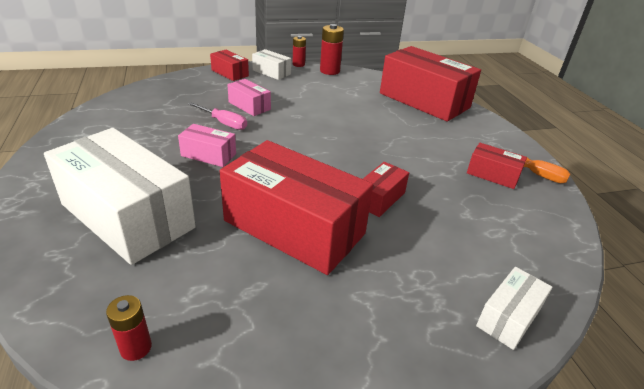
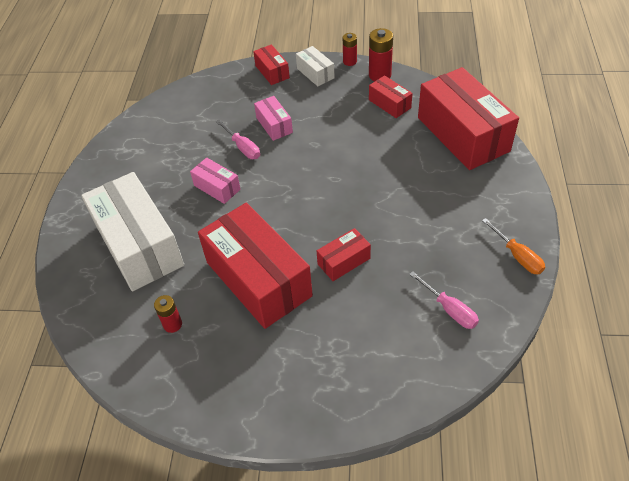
camera: 25 degrees right, 15 degrees up
red battery [106,295,152,361] -> red battery moved to [154,295,182,333]
red box [467,143,527,189] -> red box moved to [369,75,413,118]
white box [476,267,552,350] -> none
none -> pink screwdriver [409,271,479,329]

